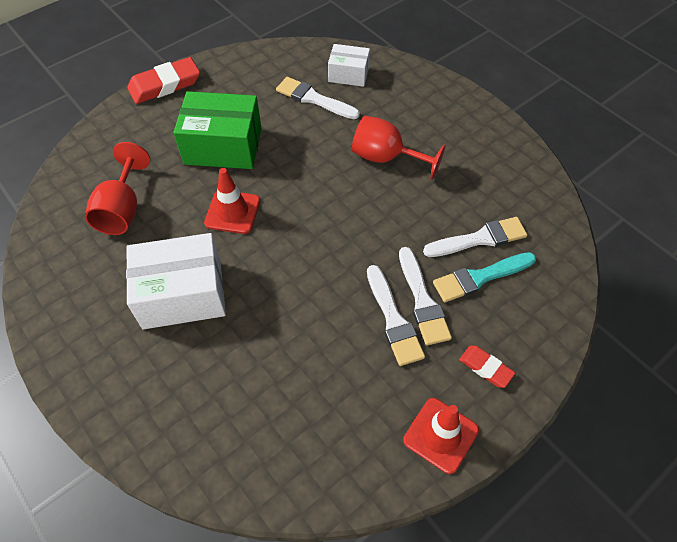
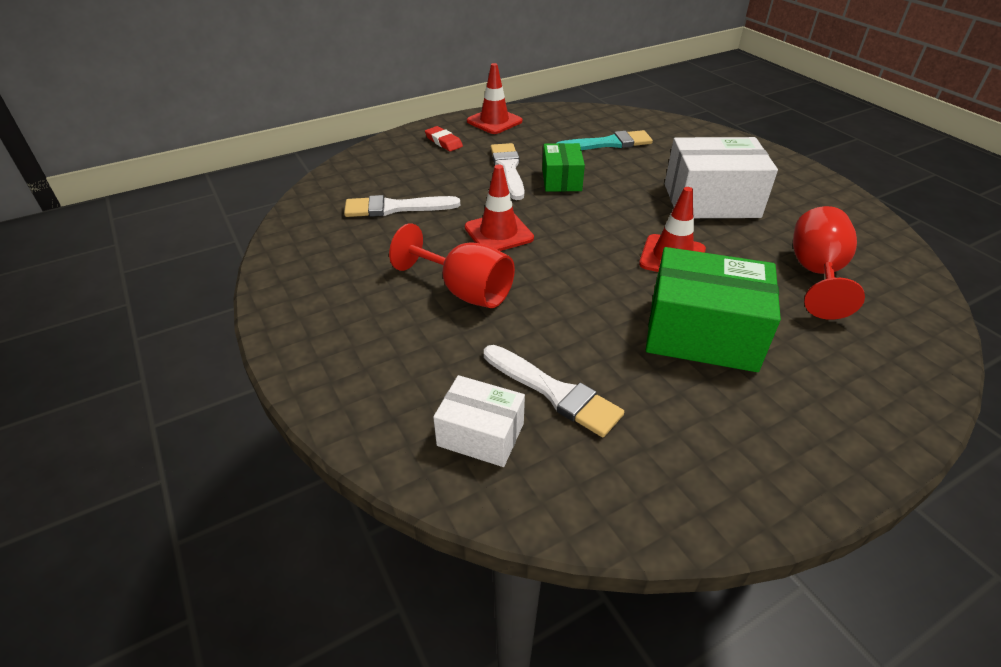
camera: 170 degrees left, 15 degrees down
red eraser [127,57,200,104] -> none
white brush [399,247,452,345] -> none
turquoise brush [433,252,536,302] -> turquoise brush moved to [556,130,653,150]
none -> red traffic cone [465,165,534,251]
none -> green box [542,143,585,192]

